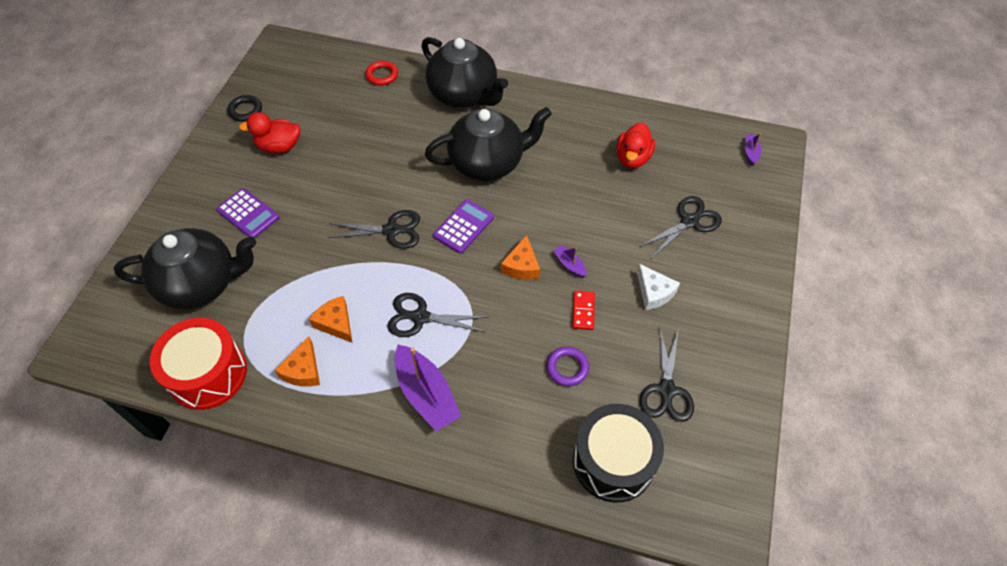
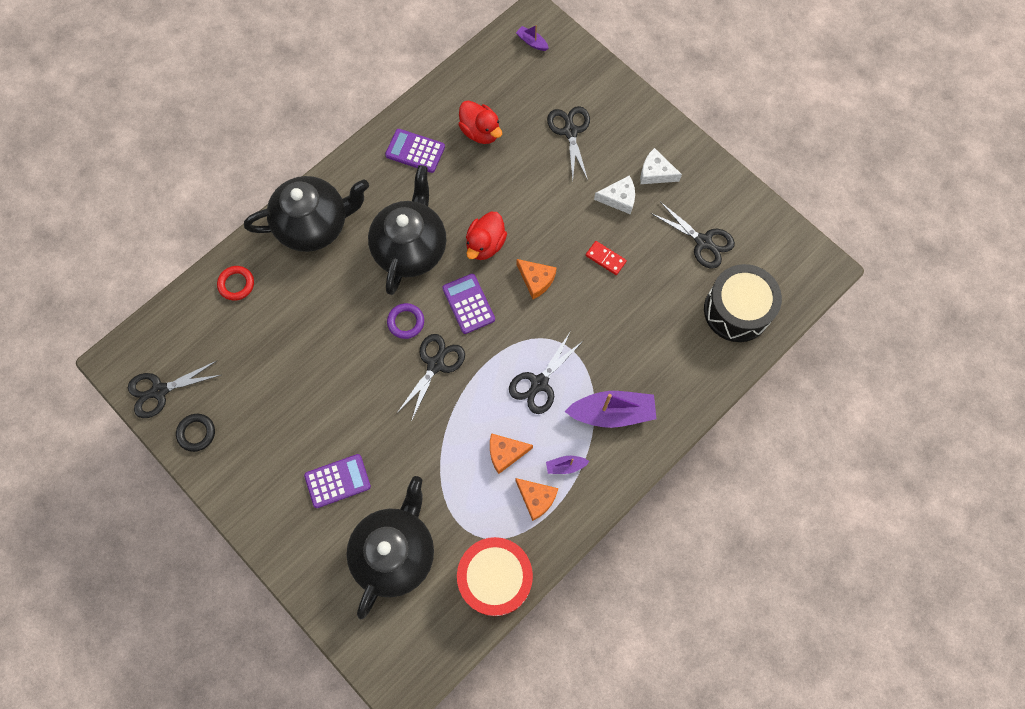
camera: 60 degrees left, 15 degrees up
red duck [239,112,300,153] -> red duck moved to [466,212,507,260]
purple ring [547,347,589,386] -> purple ring moved to [387,303,424,339]
purple boat [554,245,587,278] -> purple boat moved to [546,456,590,474]
none -> black scissors [128,360,221,418]
none -> purple calculator [385,129,445,173]
none -> white cheese [640,148,682,184]

